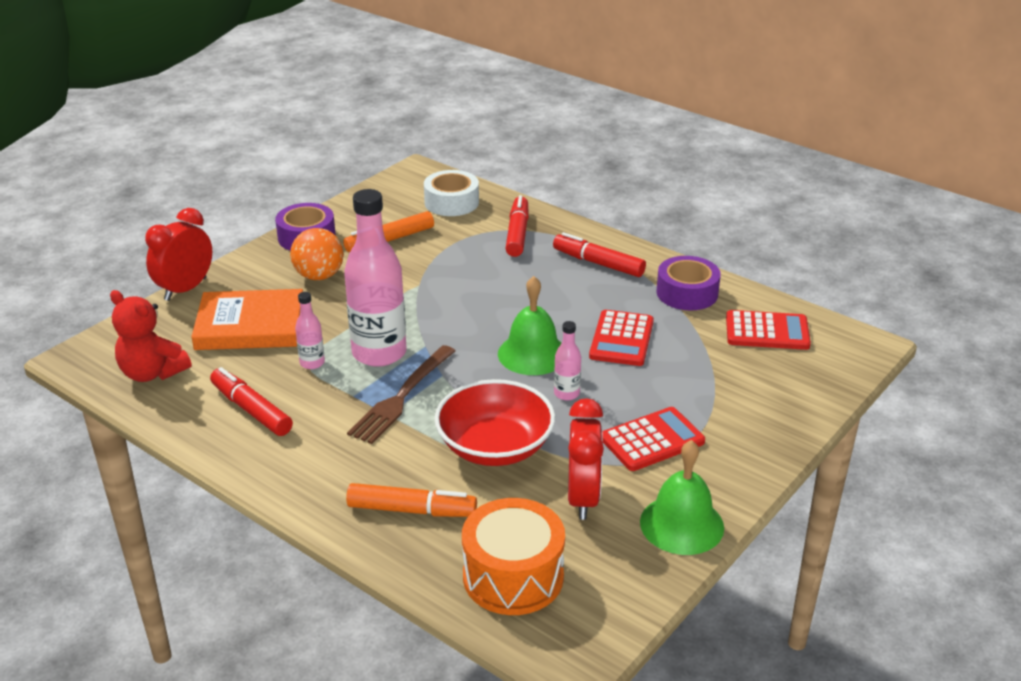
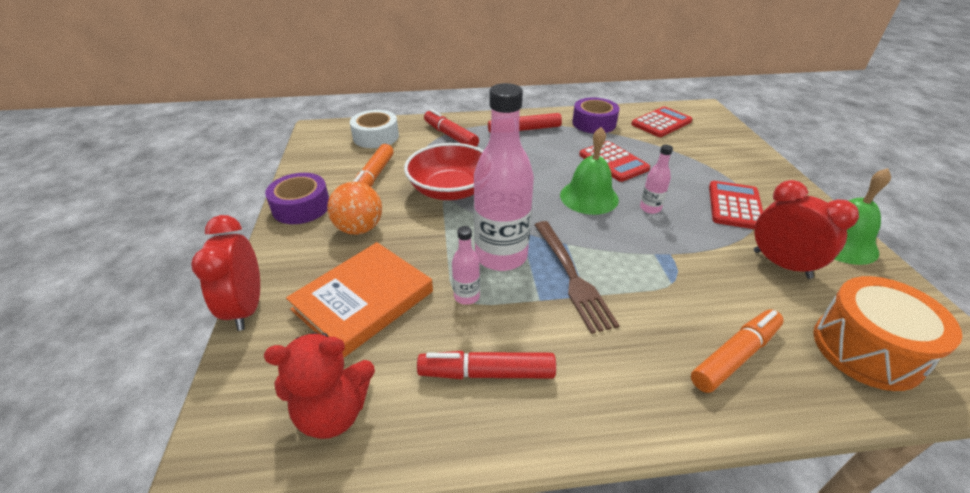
camera: 45 degrees left, 5 degrees up
red bowl [434,379,555,466] -> red bowl moved to [404,143,484,200]

